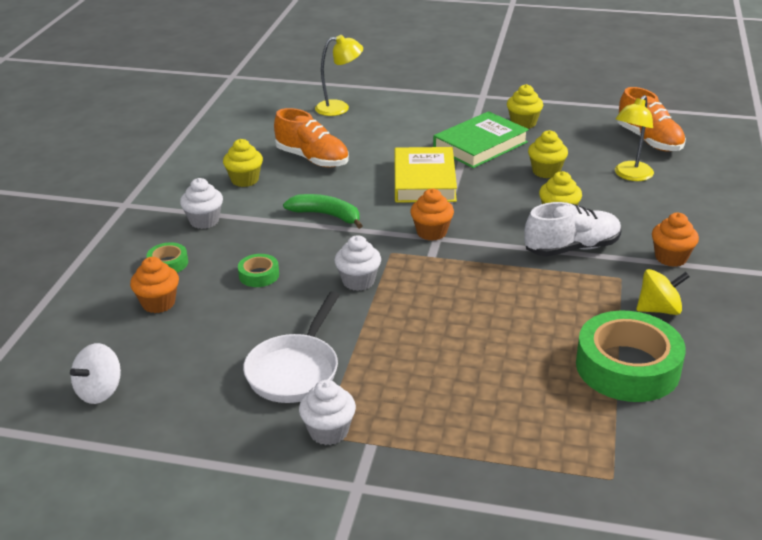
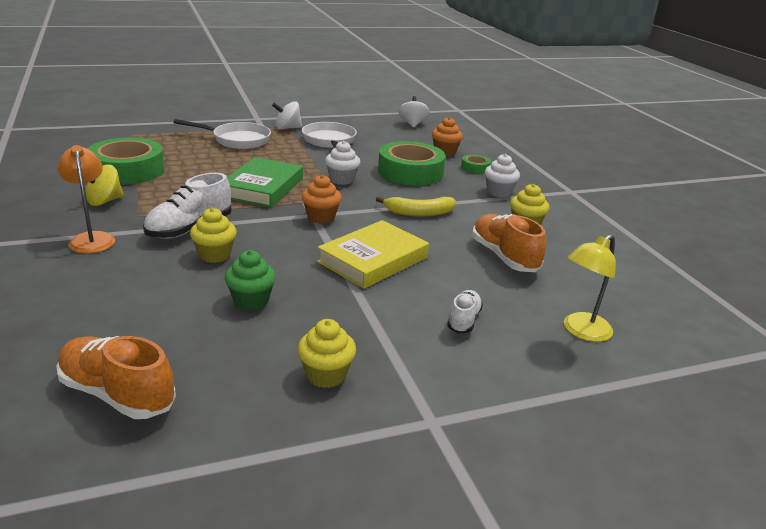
camera: 145 degrees right, 5 degrees down
green tape [238,254,279,287] -> green tape [378,141,446,186], size x2.22
orange shoe [274,108,349,167] -> orange shoe turned 60 degrees clockwise [472,214,546,272]
green banana [283,194,363,229] -> yellow banana [376,196,456,217]
white cupcake [299,380,356,445] -> white spinning top [272,101,303,130]
yellow book [394,147,457,203] -> yellow book turned 75 degrees clockwise [317,220,429,289]
green book [433,111,529,168] -> green book moved to [227,157,303,207]
yellow cupcake [528,130,568,178] -> green cupcake [225,250,276,311]
yellow lamp [615,95,654,181] -> none
orange cupcake [652,213,699,267] -> orange lamp [57,145,115,254]
none -> white pan [173,119,271,149]
none -> white shoe [447,290,483,333]

